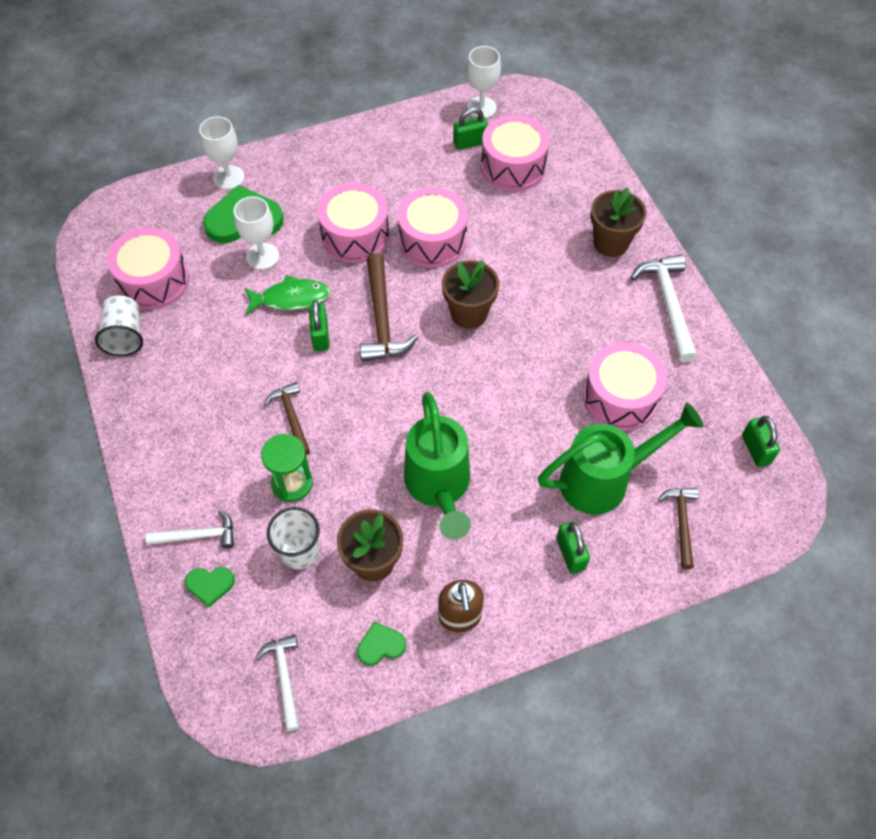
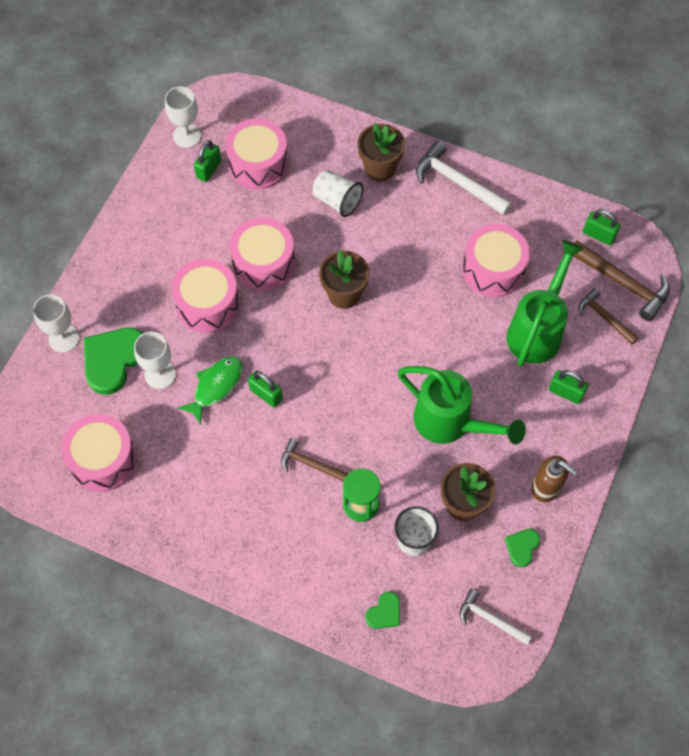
camera: 45 degrees left, 5 degrees up
white cup [95,296,143,356] -> white cup moved to [313,170,363,217]
white hammer [146,510,234,549] -> none
brown hammer [360,253,418,362] -> brown hammer moved to [573,241,670,321]

